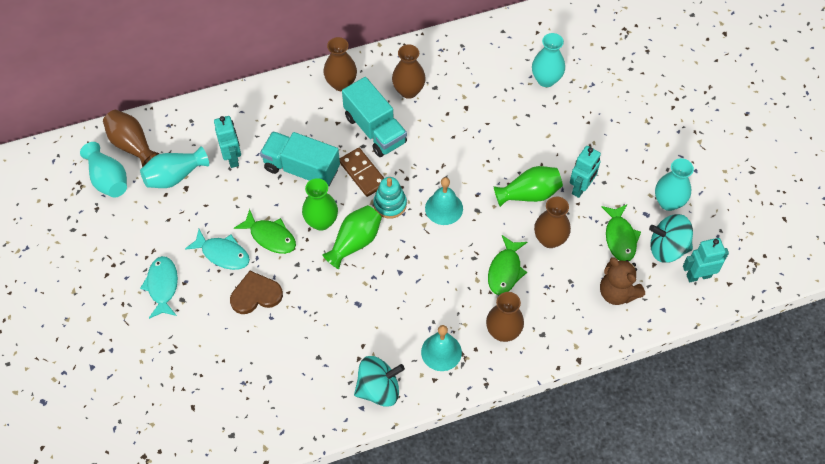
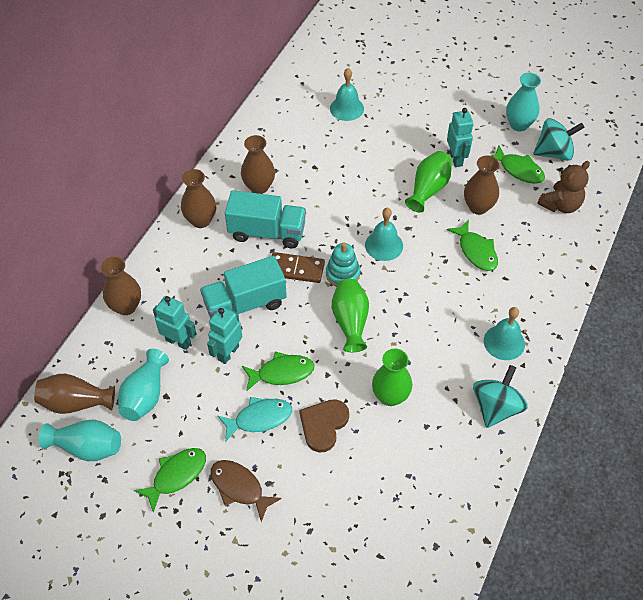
camera: 45 degrees left, 5 degrees down
turquoise fish [140,256,178,319] -> brown fish [211,460,282,522]
green vase [302,178,338,231] -> green vase moved to [372,349,412,406]
brown vase [486,292,524,342] -> brown vase moved to [101,257,141,315]
turquoise vase [532,33,565,87] -> turquoise bell [330,68,364,121]
brown teddy bear [600,257,645,305] -> brown teddy bear turned 45 degrees counterclockwise [537,161,590,213]
turquoise spinning top [649,214,693,263] -> turquoise spinning top turned 150 degrees counterclockwise [533,118,585,161]
turquoise robot [683,238,729,282] -> turquoise robot moved to [207,306,242,364]
none -> green fish [134,448,206,513]

